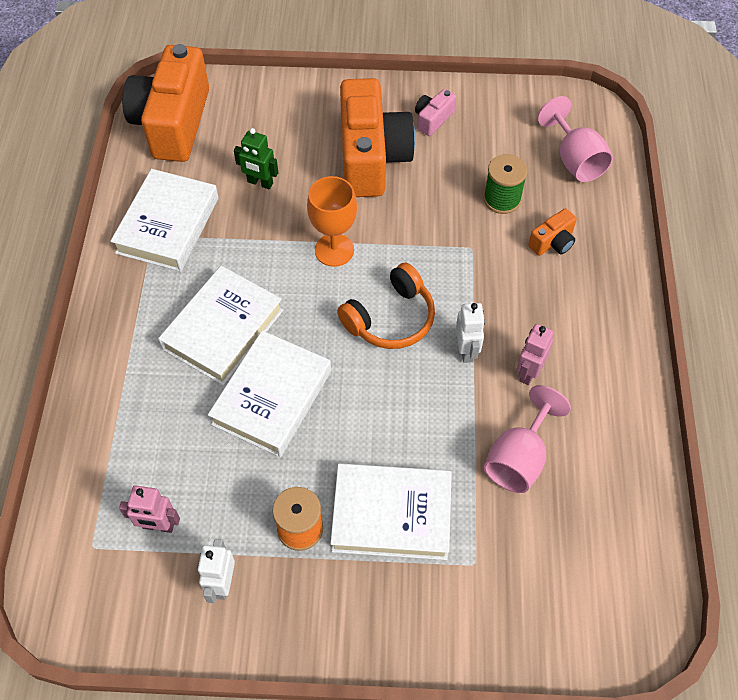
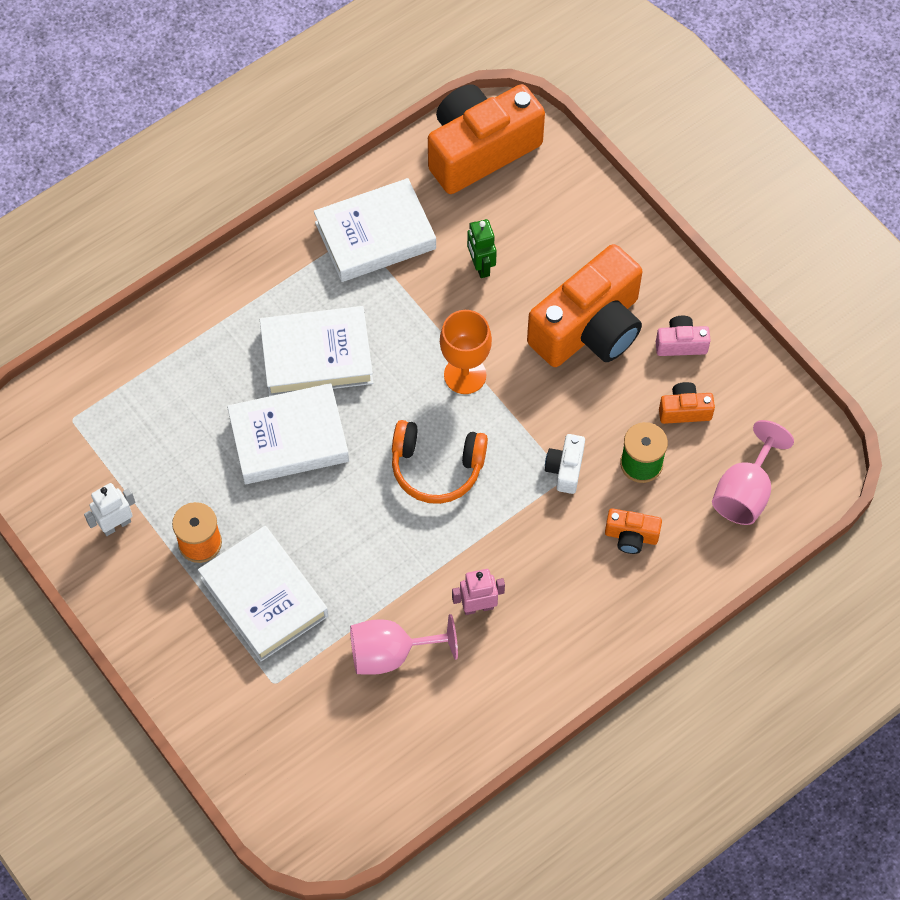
camera: 50 degrees right, 5 degrees up
pink robot [119,485,180,533] -> none
white robot [456,303,485,363] -> none
none -> white camera [545,434,585,494]
none -> orange camera [659,382,715,424]

